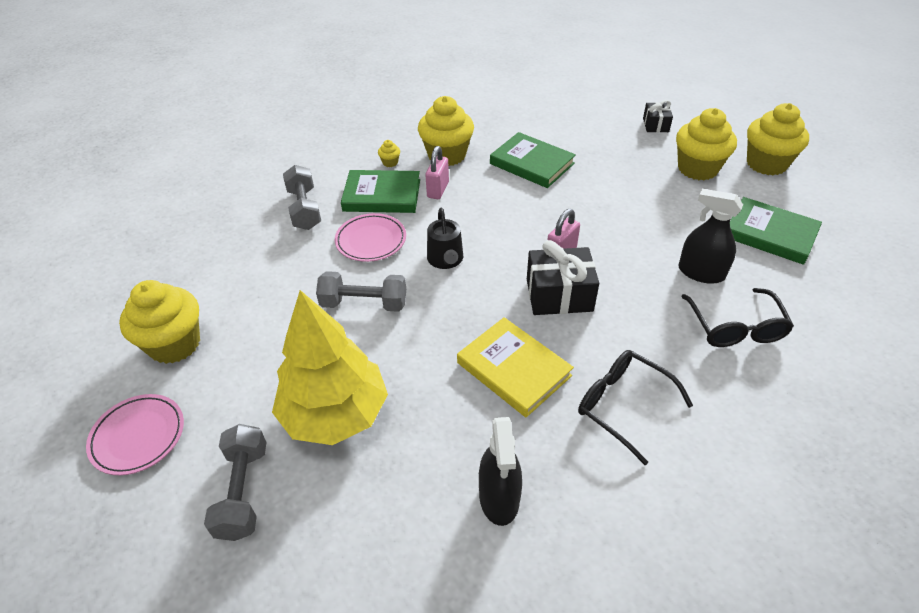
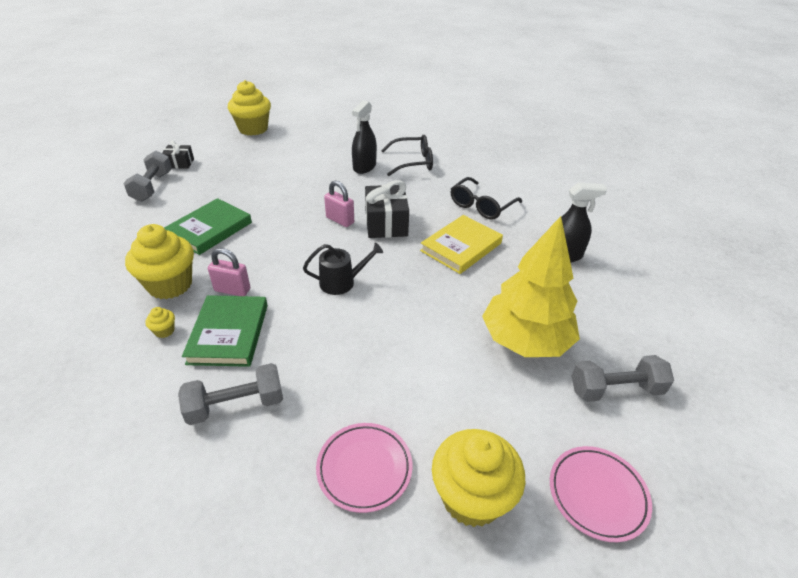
camera: 95 degrees left, 5 degrees down
grey dumbbell [316,271,406,312] -> grey dumbbell moved to [123,151,172,202]
pink plate [335,213,406,262] -> pink plate moved to [316,423,412,513]
yellow cupcake [676,108,737,180] -> none
green book [730,197,822,265] -> none

